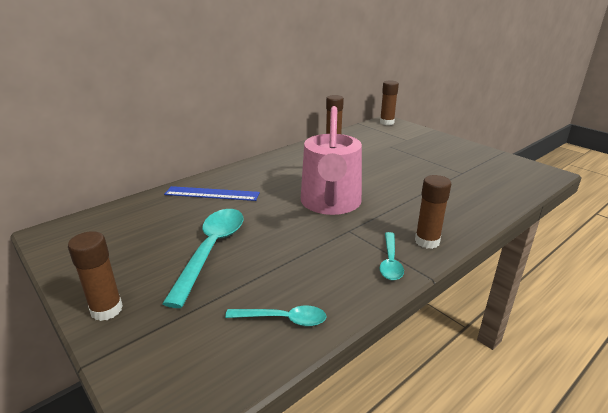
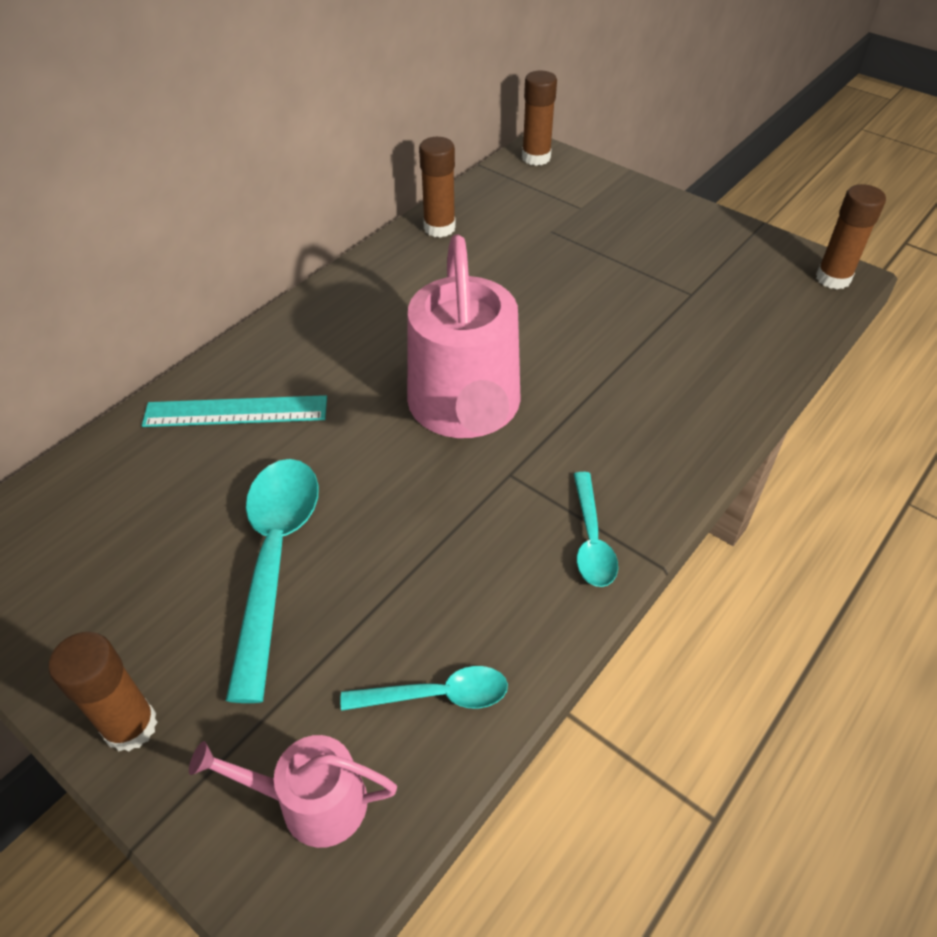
camera: 10 degrees left, 20 degrees up
blue ruler [164,186,260,201] -> turquoise ruler [142,395,327,427]
brown glue stick [415,175,451,249] -> brown glue stick moved to [816,184,886,289]
none -> pink watering can [189,735,397,848]

